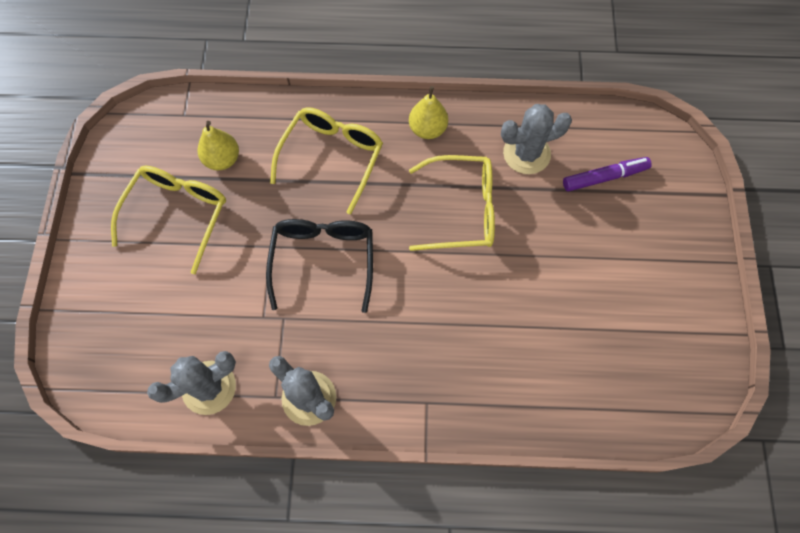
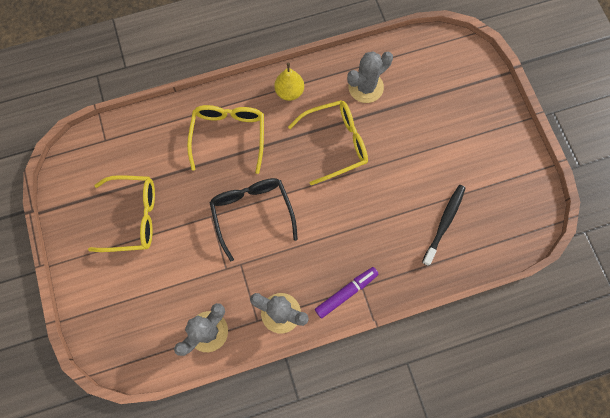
camera: 20 degrees left, 5 degrees up
yellow glasses [111,165,226,274] -> yellow glasses turned 90 degrees clockwise [88,175,155,252]
yellow pear [198,121,239,171] -> none
purple marker [563,157,652,192] -> purple marker moved to [315,267,379,318]
none -> black toothbrush [422,185,466,266]

